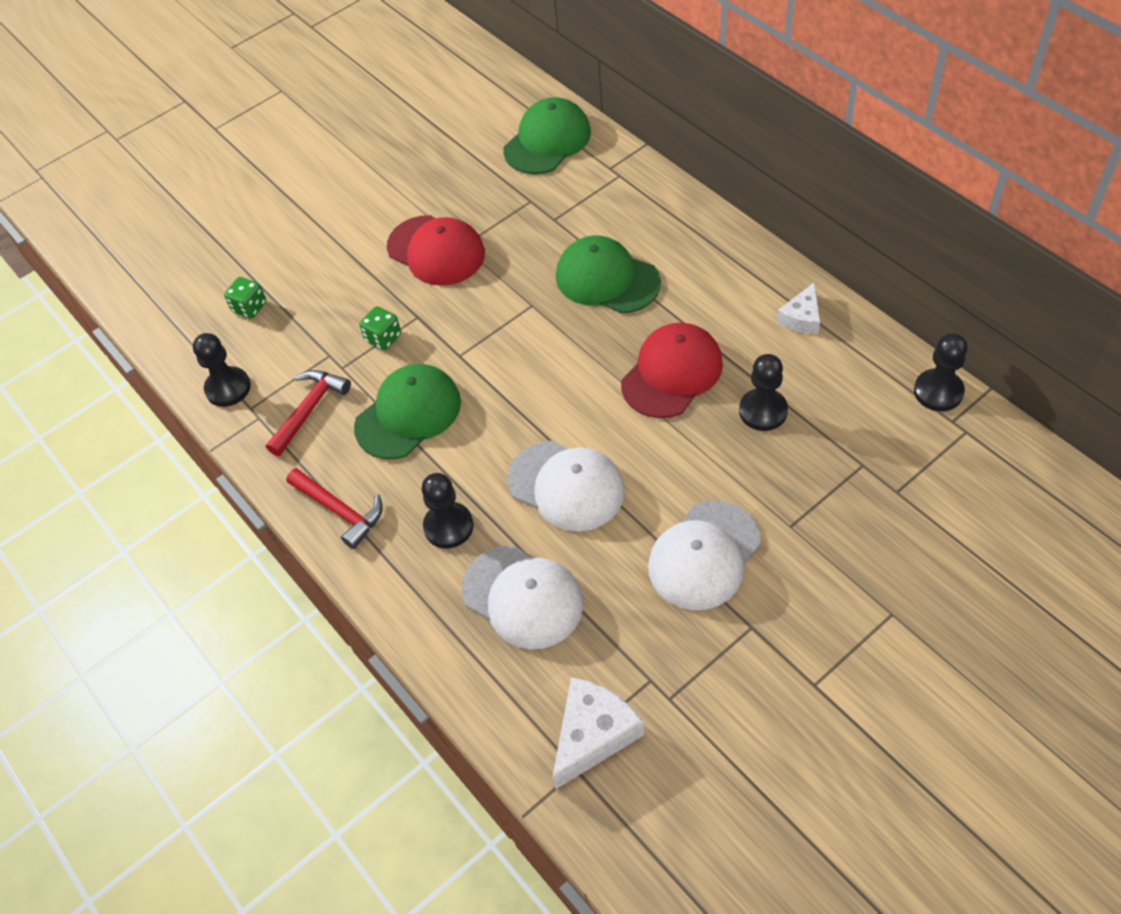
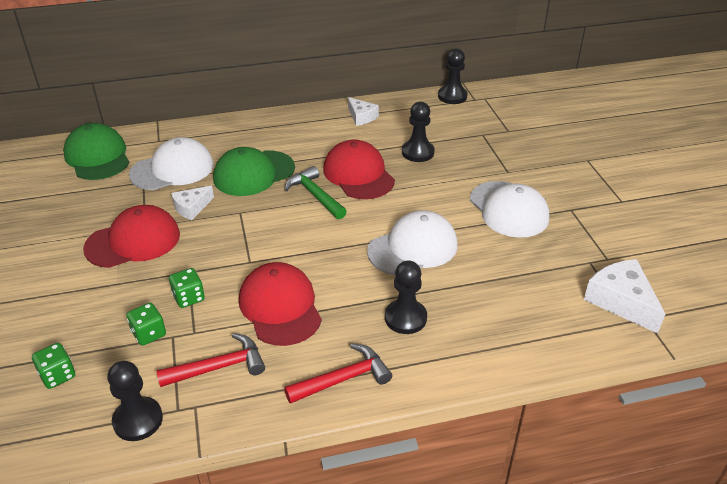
camera: 70 degrees left, 15 degrees down
red hammer [266,370,351,456] -> red hammer turned 105 degrees clockwise [156,333,265,387]
green cap [354,364,461,459] -> red cap [239,262,322,346]
white cap [462,546,583,649] -> white cap moved to [129,137,214,190]
none -> green dice [126,303,166,346]
none -> white cheese [171,186,214,220]
none -> green hammer [285,166,347,219]

